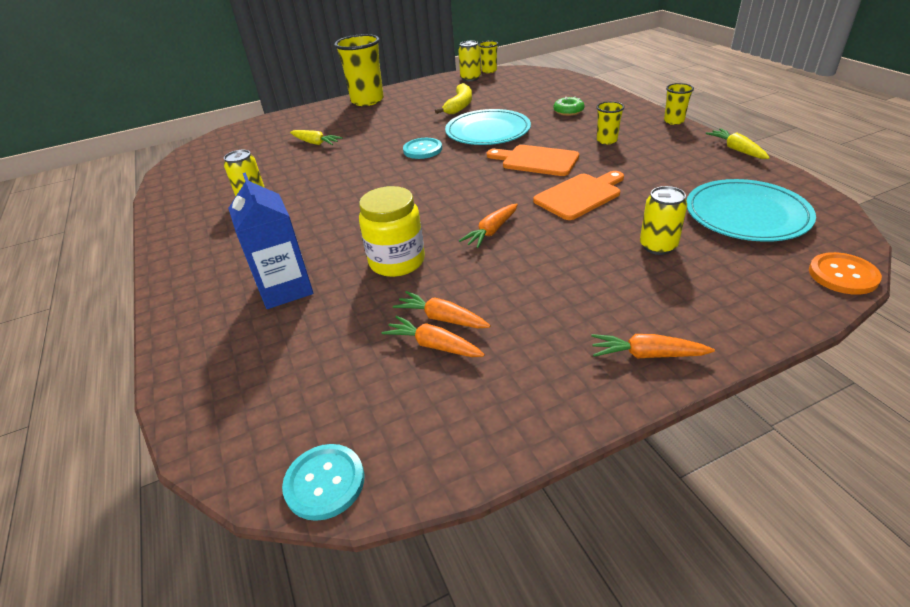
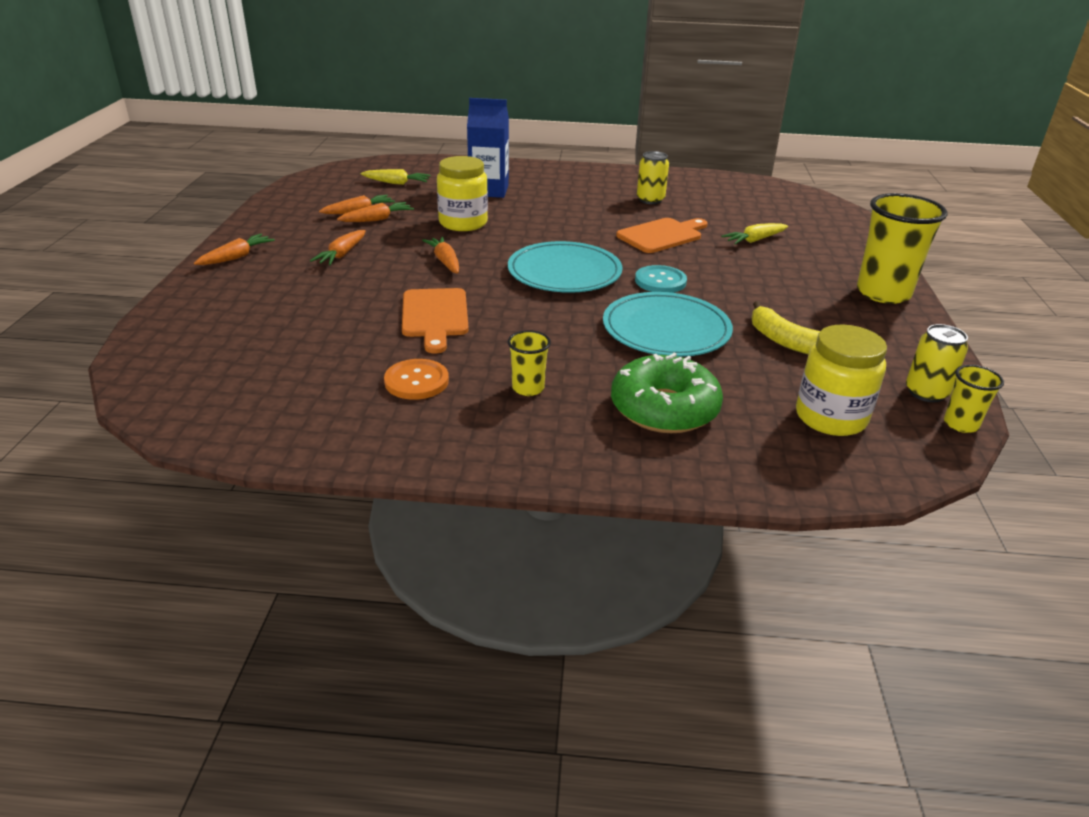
camera: 115 degrees right, 5 degrees down
turquoise button [282,444,365,521] -> none
orange cutting board [487,145,579,176] -> orange cutting board moved to [616,218,708,253]
green donut [554,96,585,116] -> green donut [611,353,723,433], size x1.99
yellow can [640,186,687,255] -> none
yellow cup [664,83,694,125] -> none
turquoise plate [687,179,816,242] -> turquoise plate moved to [508,241,623,293]
yellow carrot [706,128,770,159] -> yellow carrot moved to [361,169,431,185]
orange button [809,252,882,295] -> orange button moved to [384,359,449,400]
none -> orange carrot [310,230,366,265]
none -> yellow jar [796,325,887,436]

